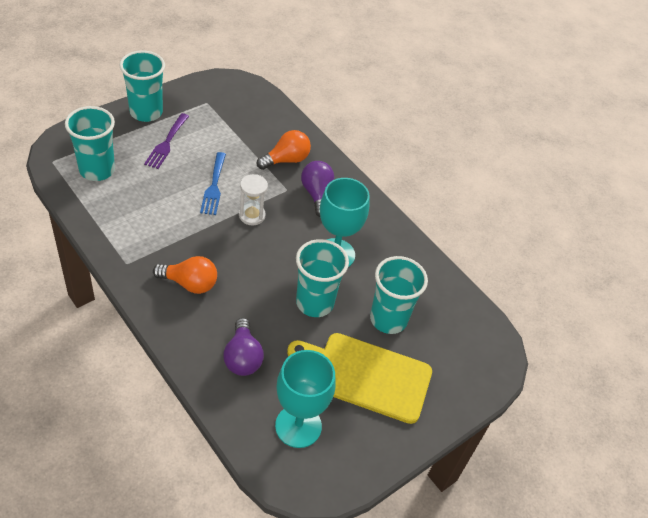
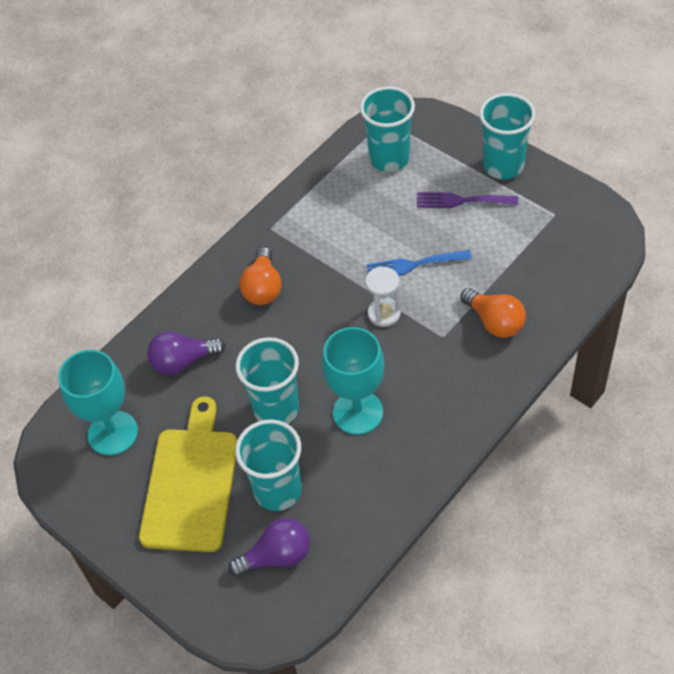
camera: 90 degrees right, 5 degrees up
purple light bulb [301,161,334,217] -> purple light bulb moved to [229,518,310,577]

